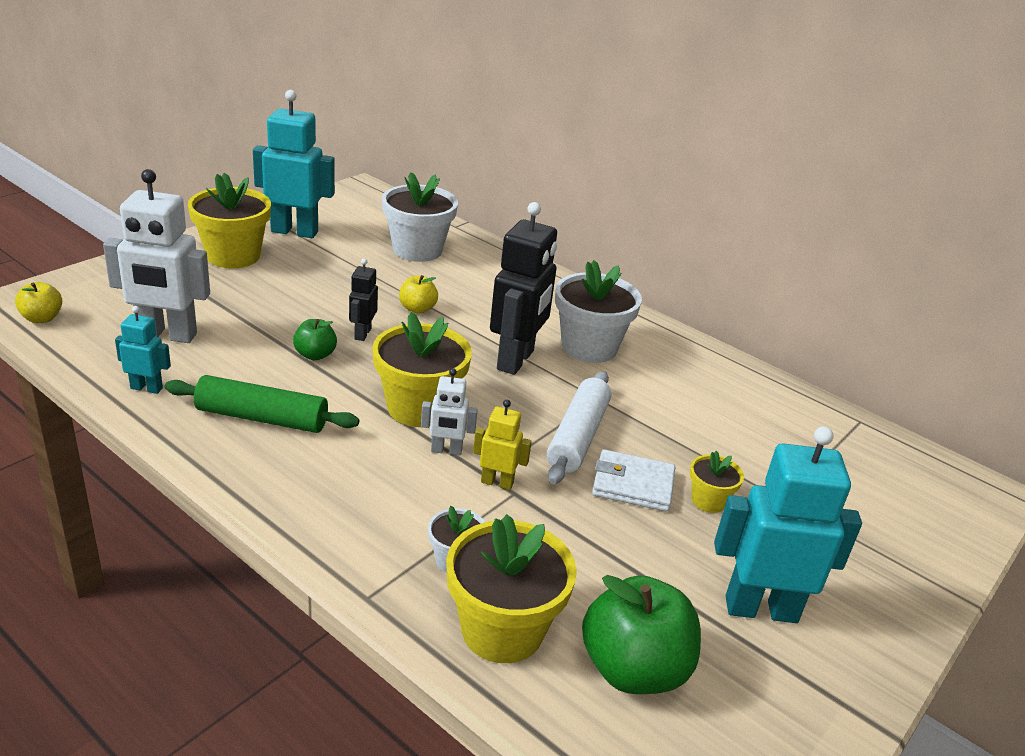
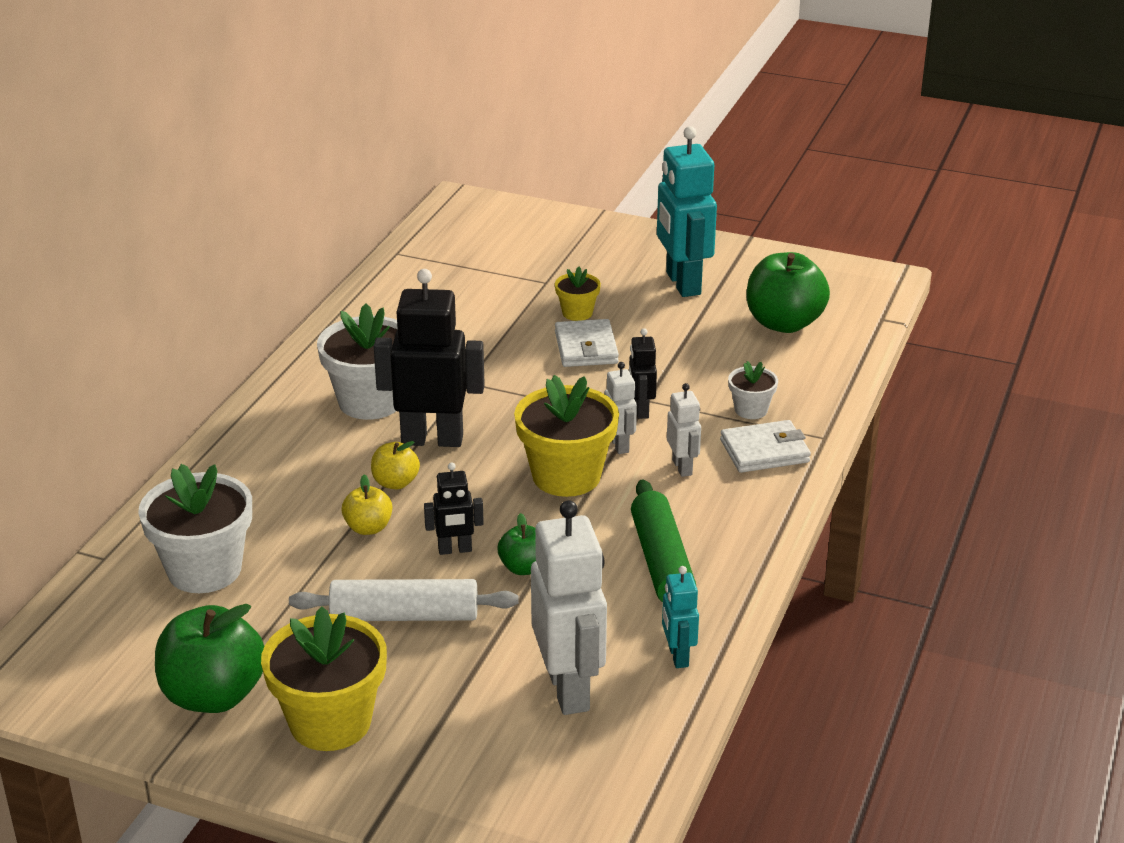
camera: 105 degrees left, 0 degrees up
yellow apple [15,282,62,323] -> yellow apple moved to [371,441,420,489]
turquoise robot [253,90,335,238] -> green apple [155,604,264,713]
yellow flower pot [446,514,577,663] -> none
yellow robot [473,400,532,490] -> black robot [629,328,657,419]
white rolling pin [547,371,611,484] -> white rolling pin moved to [289,579,518,621]
none -> white robot [667,383,701,477]
none -> white wallet [720,420,811,473]

